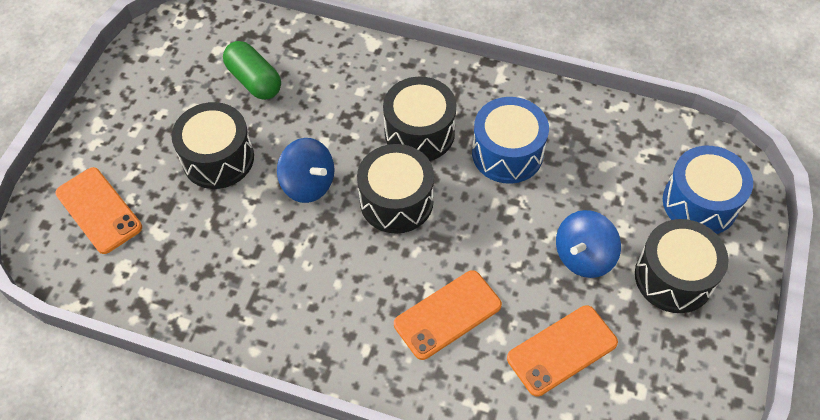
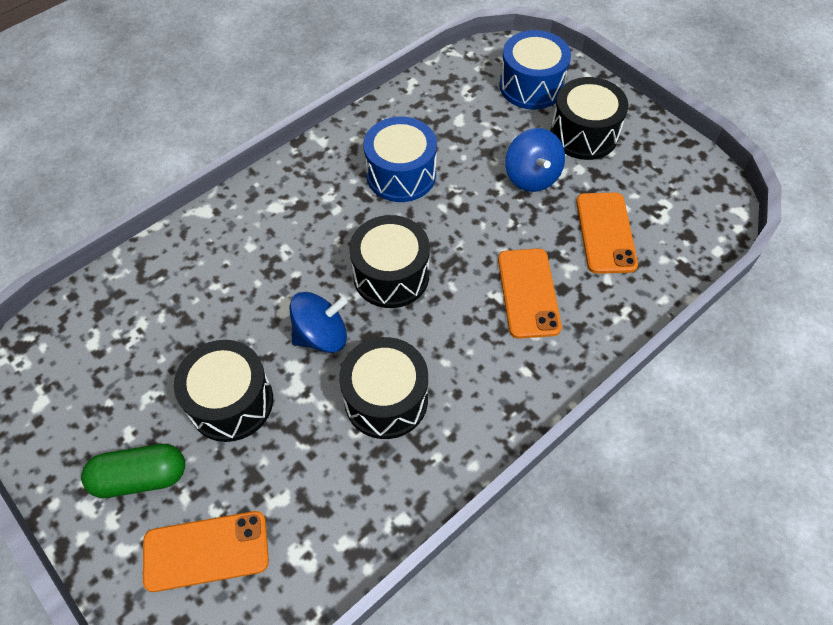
camera: 60 degrees left, 0 degrees up
green capsule [223,41,281,100] -> green capsule moved to [81,444,185,498]
black drum [383,77,456,161] -> black drum moved to [339,337,428,439]

